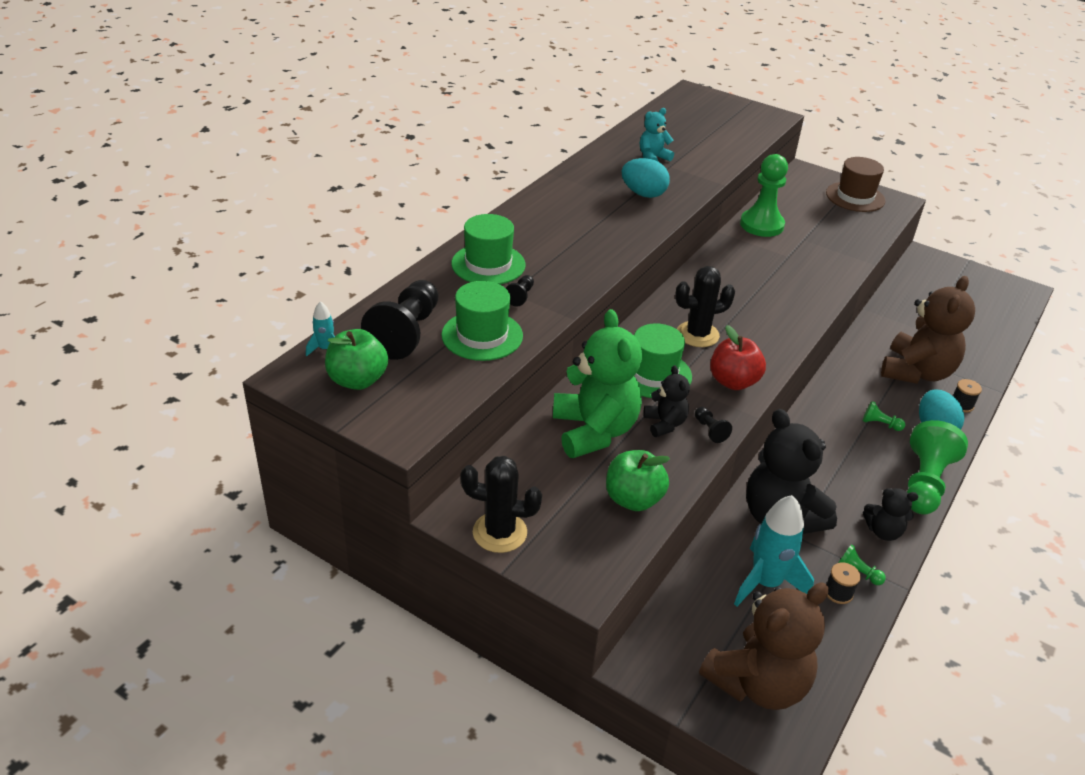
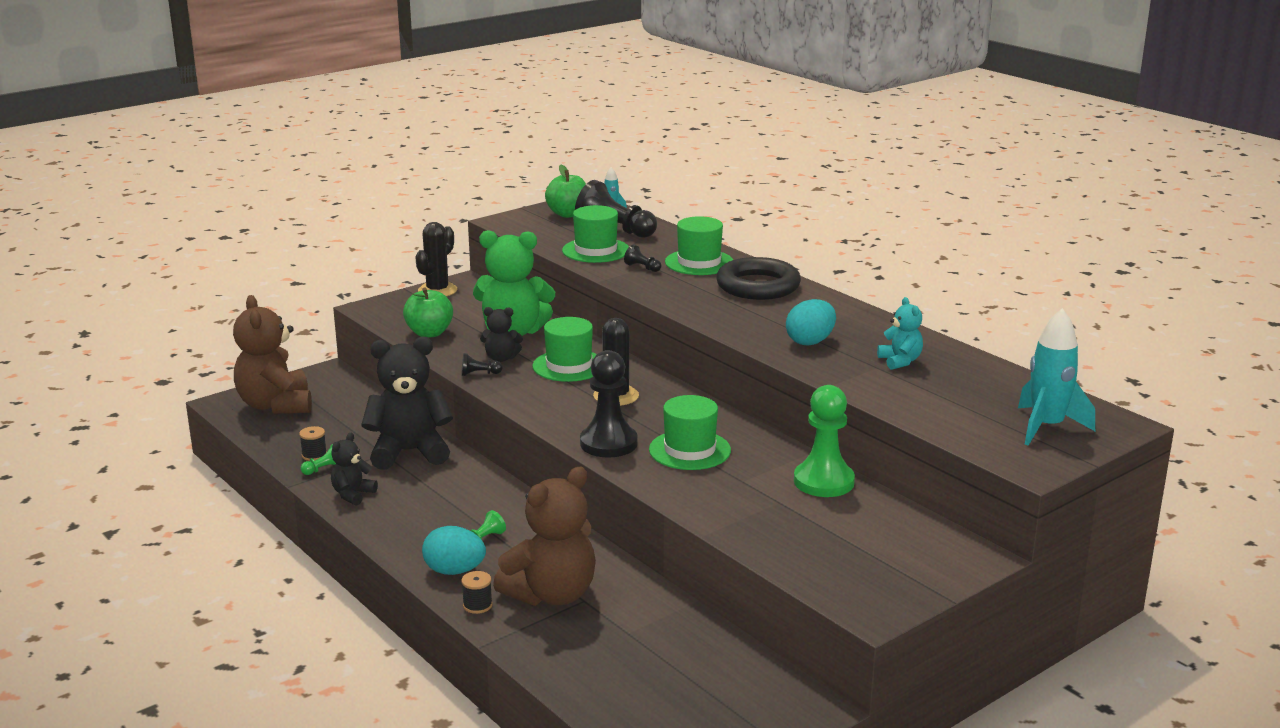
camera: 110 degrees right, 15 degrees down
red apple [710,325,766,390] -> none
turquoise rocket [734,495,814,607] -> turquoise rocket moved to [1018,308,1095,446]
brown hat [826,157,885,212] -> none
brown teddy bear [881,276,975,384] -> brown teddy bear turned 90 degrees counterclockwise [493,467,596,606]
green pawn [907,420,968,515] -> none
none -> black pawn [580,350,638,458]
none -> green hat [649,395,731,470]
none -> black ring [716,257,801,300]

